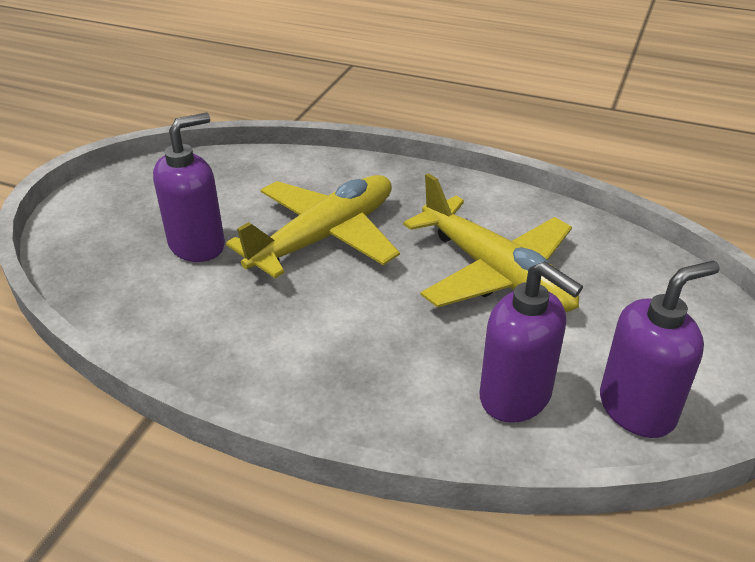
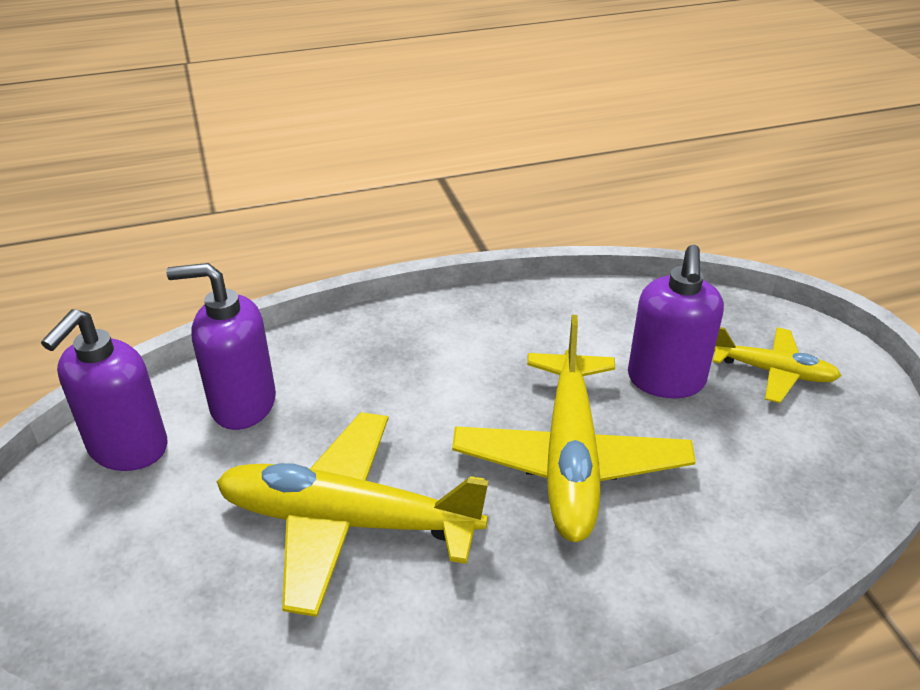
camera: 140 degrees right, 0 degrees up
none -> yellow plane [713,327,841,403]

